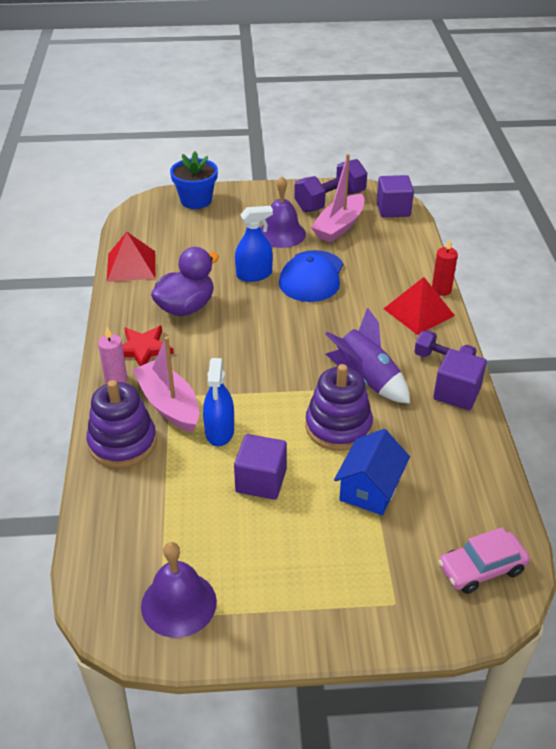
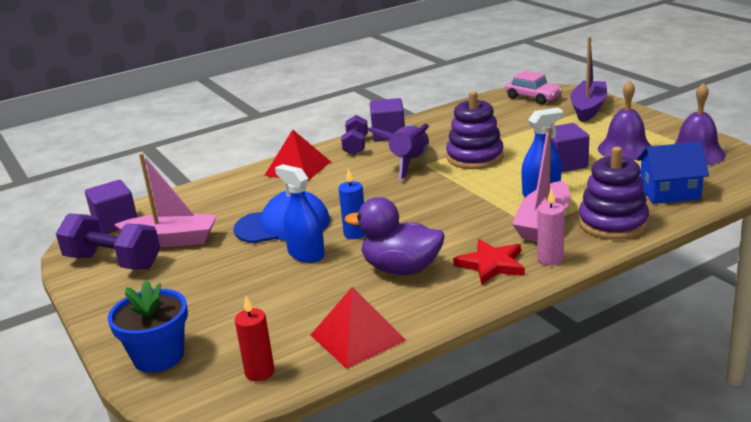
camera: 115 degrees left, 15 degrees down
purple bell [260,176,306,248] -> purple bell moved to [598,80,651,160]
blue house [334,429,410,515] -> blue house moved to [637,142,709,204]
red candle [432,239,458,296] -> red candle moved to [235,296,275,381]
none -> blue candle [338,168,366,239]
none -> purple boat [570,37,607,123]

